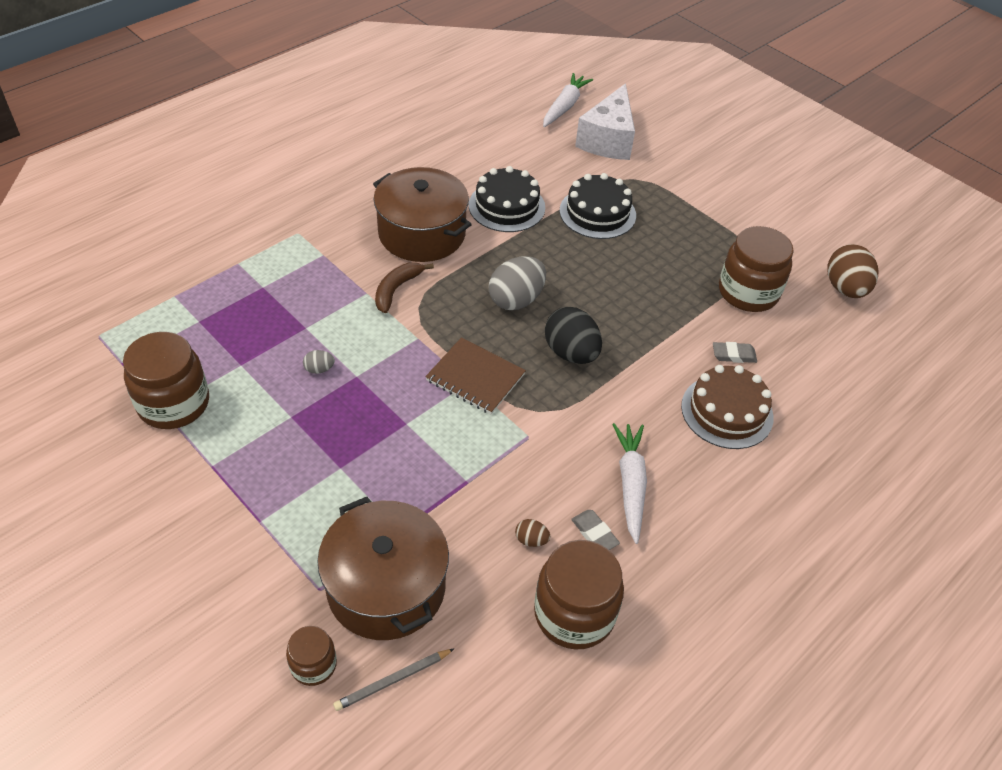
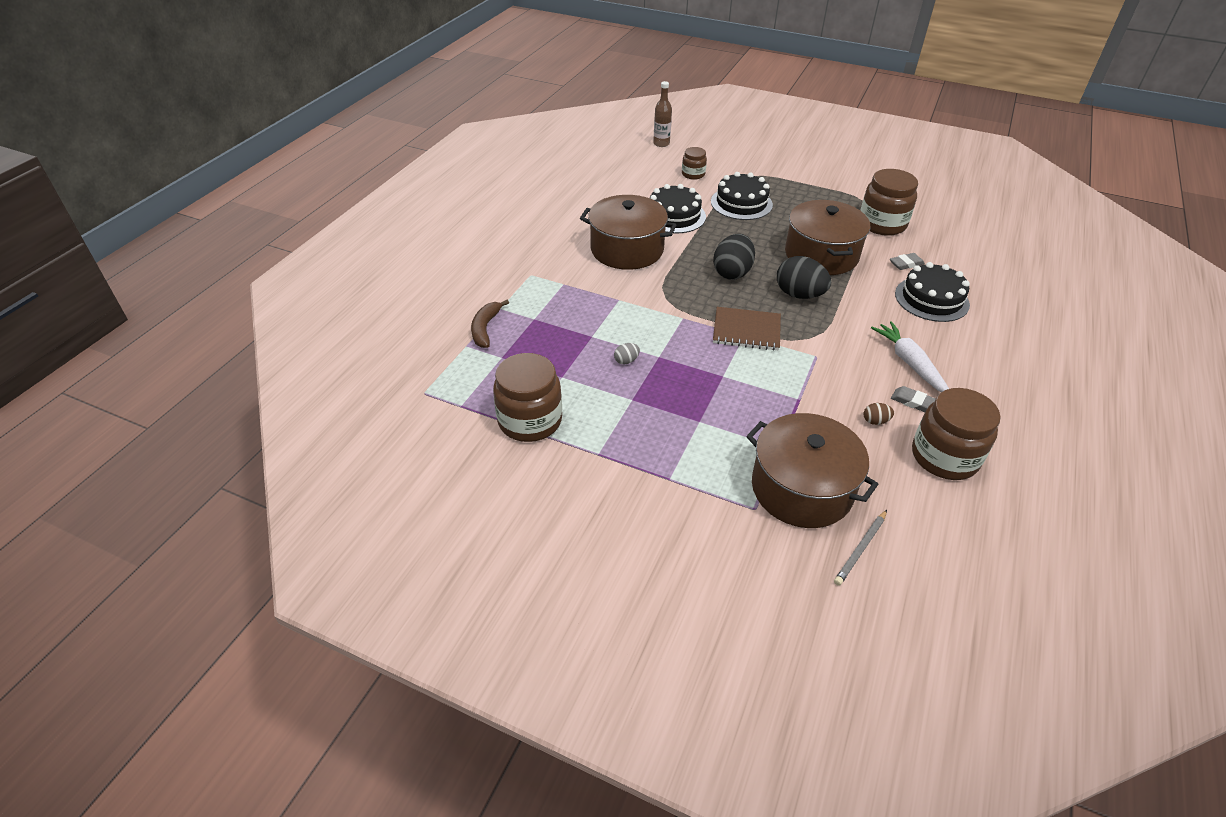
camera: 20 degrees left, 5 degrees down
brown jar [286,626,337,686] -> brown jar moved to [682,147,707,180]
brown banana [375,262,434,313] -> brown banana moved to [471,300,509,348]
grey egg [489,256,546,310] -> black egg [713,234,755,280]
white carrot [543,73,593,127] -> brown bottle [653,81,672,147]
white cheese [575,83,635,160] -> none
brown cake [681,365,774,449] -> black cake [895,262,970,322]
brown egg [828,244,878,298] -> none
none -> brown pot [785,200,870,275]

